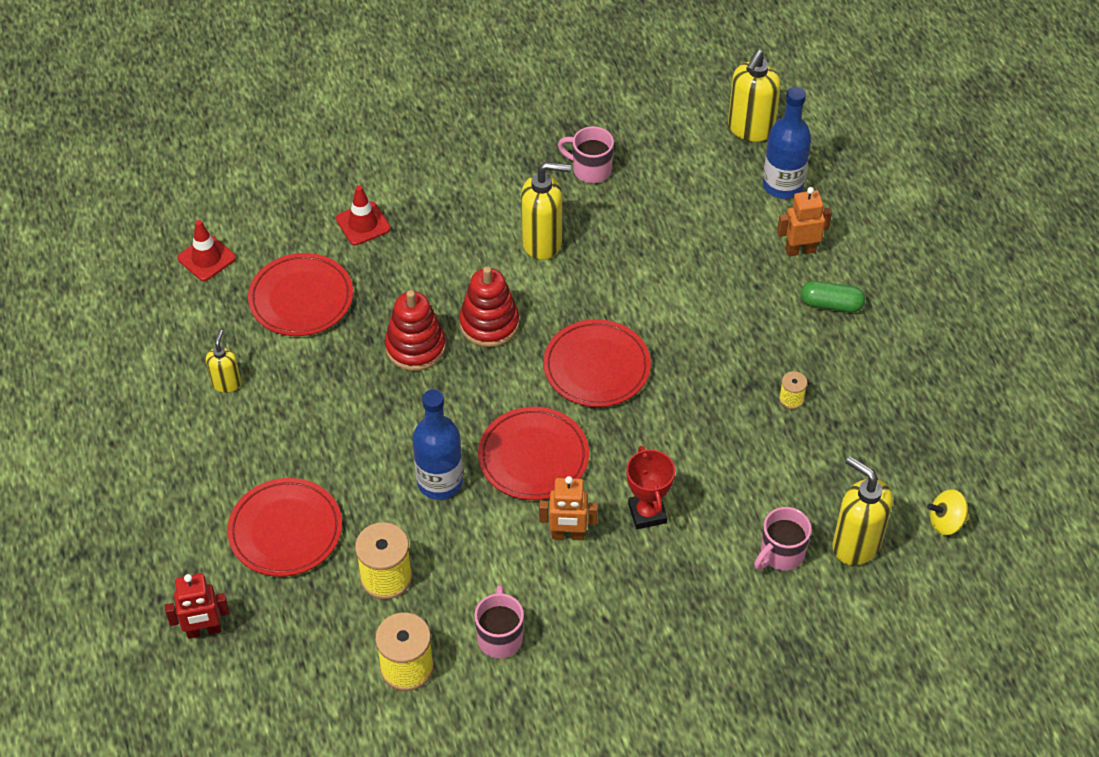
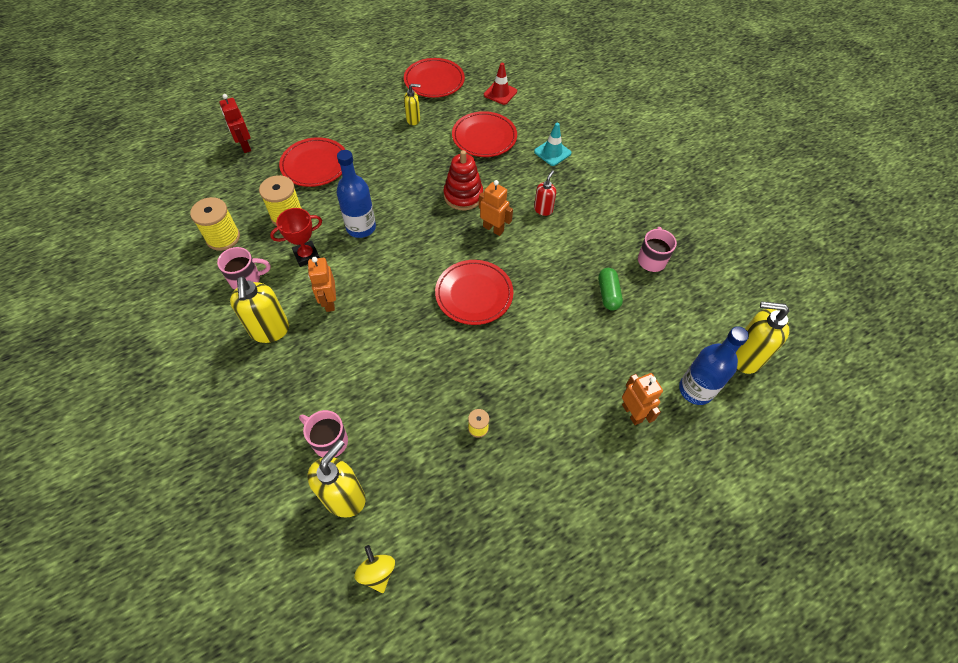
camera: 75 degrees right, 5 degrees up
red traffic cone [336,185,391,245] -> turquoise traffic cone [534,123,571,166]
red stacking toy [459,266,519,347] -> orange robot [479,180,513,236]
red plate [478,407,589,500] -> red plate moved to [404,58,465,98]
yellow soap dispenser [521,162,571,260] -> yellow soap dispenser moved to [230,276,289,343]
red trophy [626,446,675,529] -> red trophy moved to [270,208,322,267]
green capsule [801,281,865,312] -> green capsule moved to [598,268,623,311]
none -> red soap dispenser [534,170,556,216]

